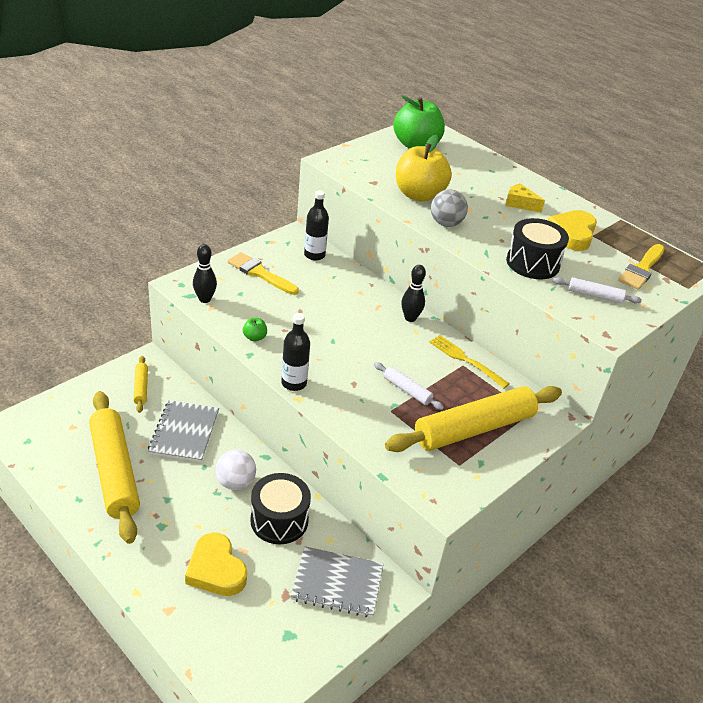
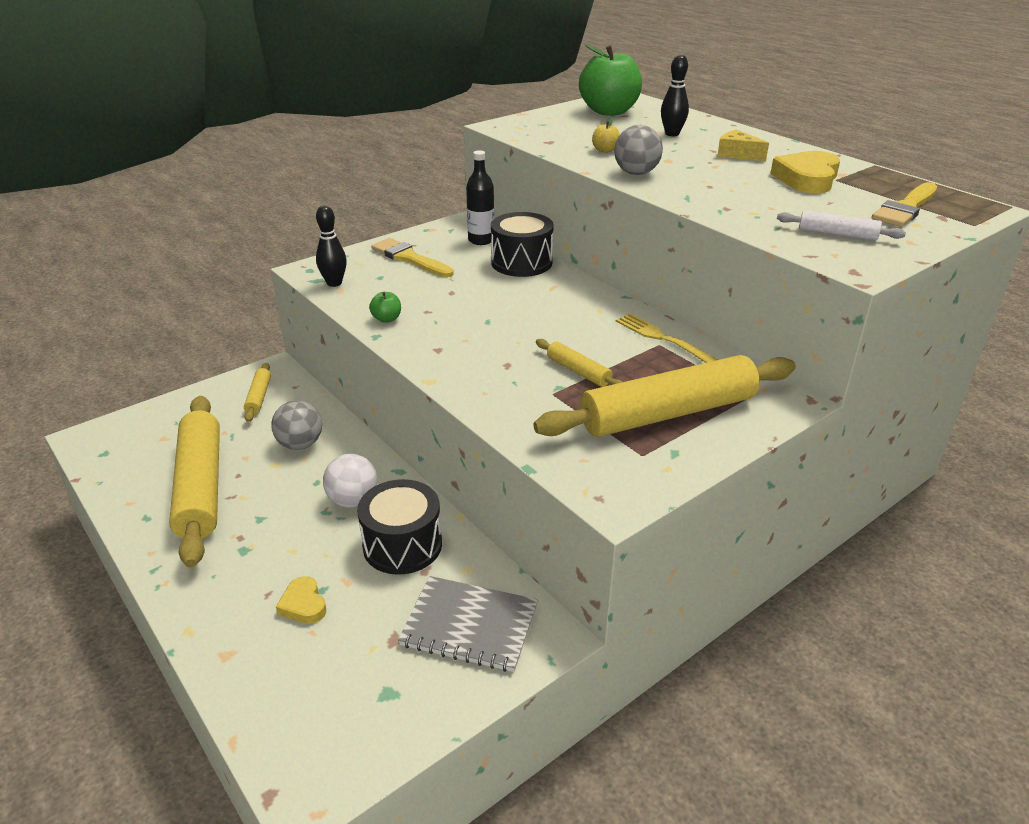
camera: 10 degrees right, 5 degrees down
grey notebook [148,400,219,462] -> grey ball [271,401,322,450]
yellow heart [185,533,247,596] -> yellow heart [276,576,326,624], size x0.57
black bottle [281,313,310,391] -> none
white rolling pin [374,362,444,410] -> yellow rolling pin [536,339,622,387]
yellow apple [396,135,452,202] -> yellow apple [592,118,620,153], size x0.41
black bowling pin [401,265,426,322] -> black bowling pin moved to [661,55,689,136]
black drum [506,218,569,279] -> black drum moved to [491,212,554,277]

